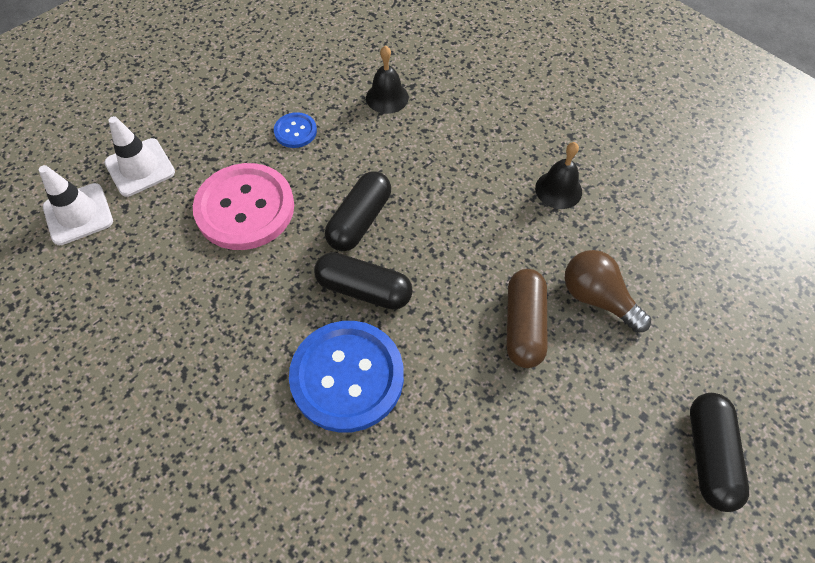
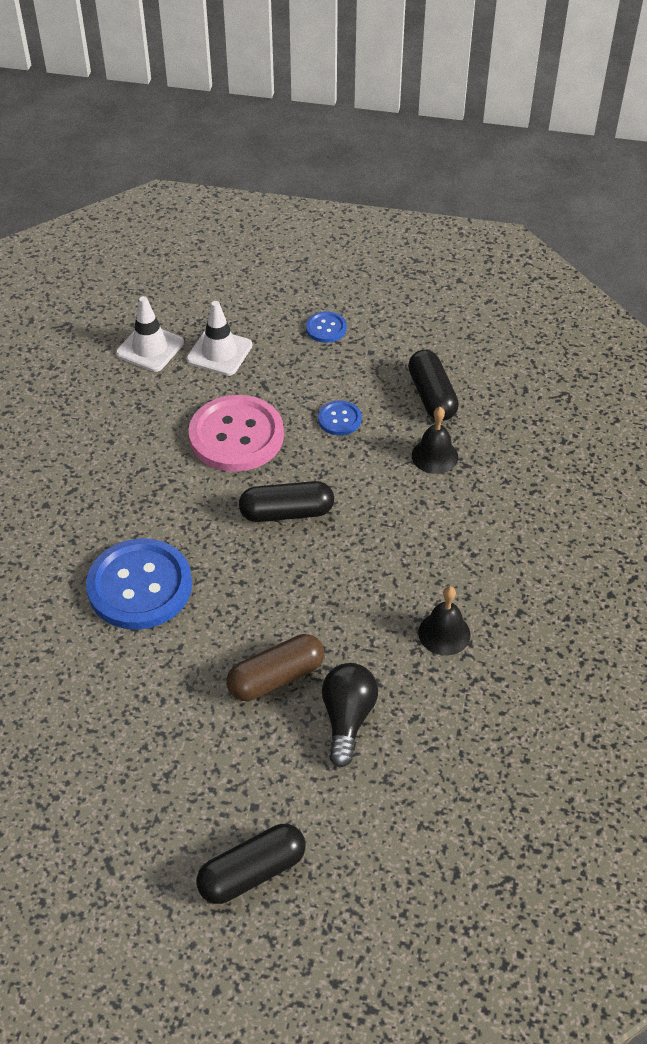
camera: 55 degrees right, 10 degrees down
black capsule [314,252,413,310] -> black capsule moved to [408,350,459,421]
brown light bulb [564,250,651,333] -> black light bulb [322,663,378,767]
none -> blue button [306,311,347,343]

